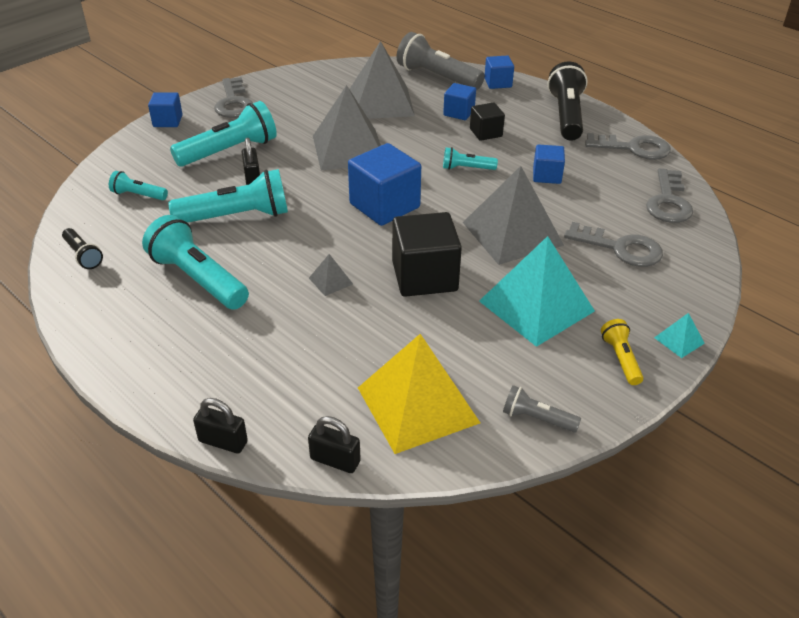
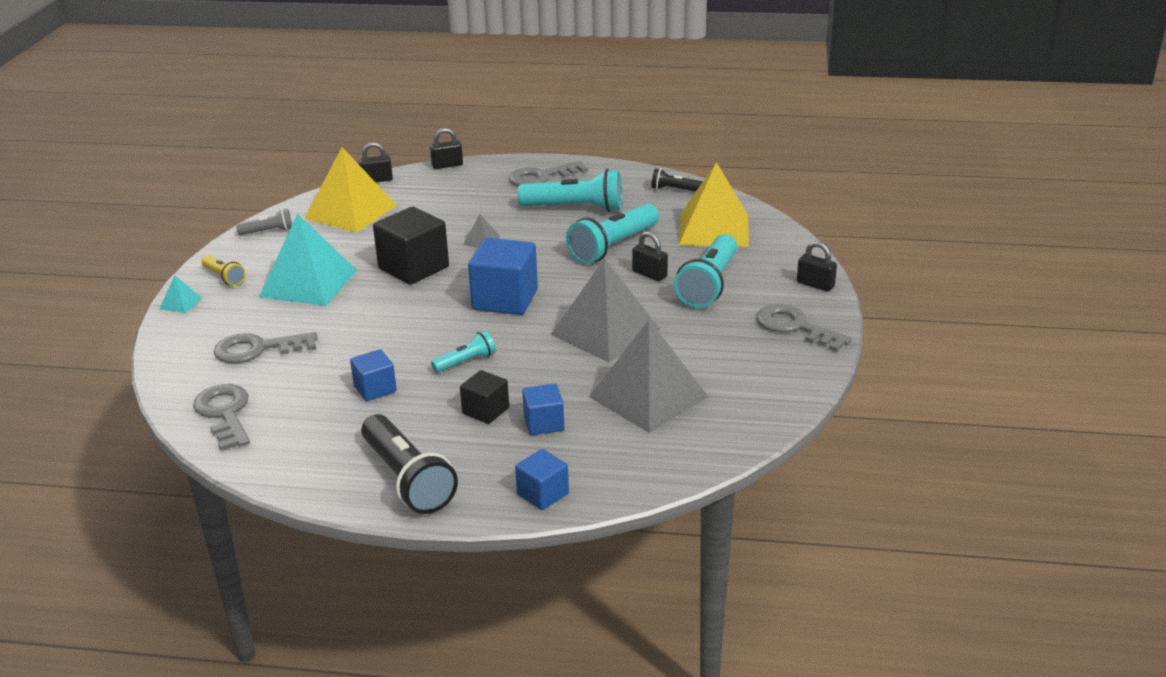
camera: 145 degrees right, 10 degrees down
turquoise flashlight [109,171,168,200] -> yellow pyramid [679,162,749,247]
blue cube [148,92,183,127] -> black padlock [797,241,837,291]
grey flashlight [397,32,485,90] -> none
grey pyramid [463,166,564,265] -> none
grey key [585,133,671,160] -> grey key moved to [509,161,588,186]

